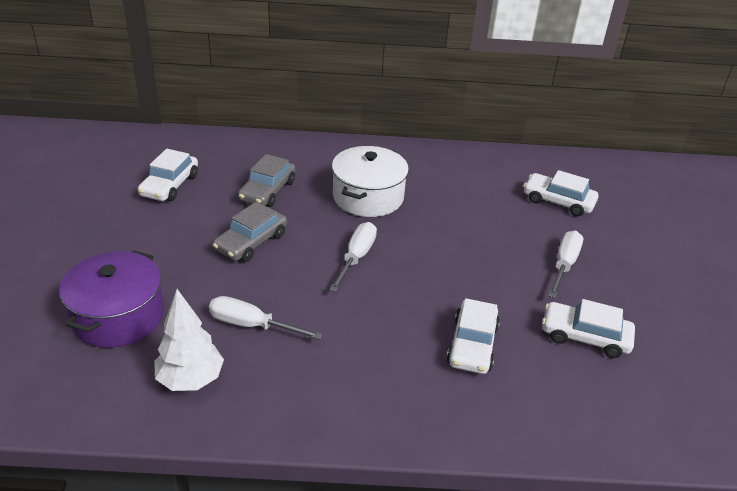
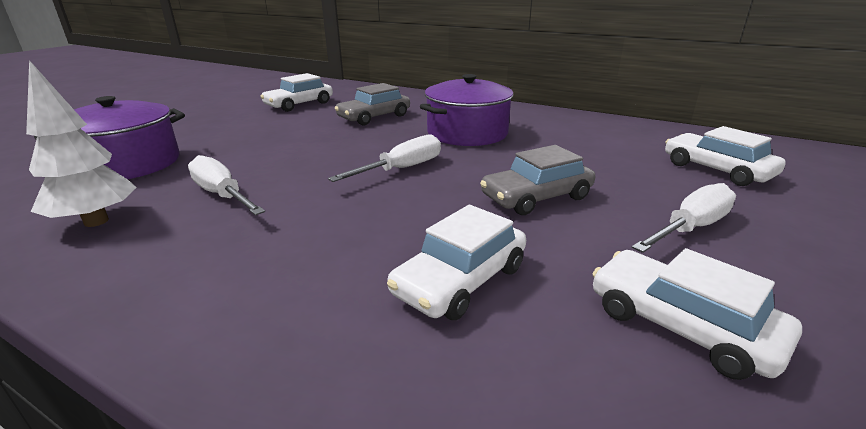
camera: 30 degrees right, 10 degrees down
grey car [213,202,287,262] -> grey car moved to [480,145,595,215]
white pot [332,146,409,217] -> purple pot [420,74,514,146]

